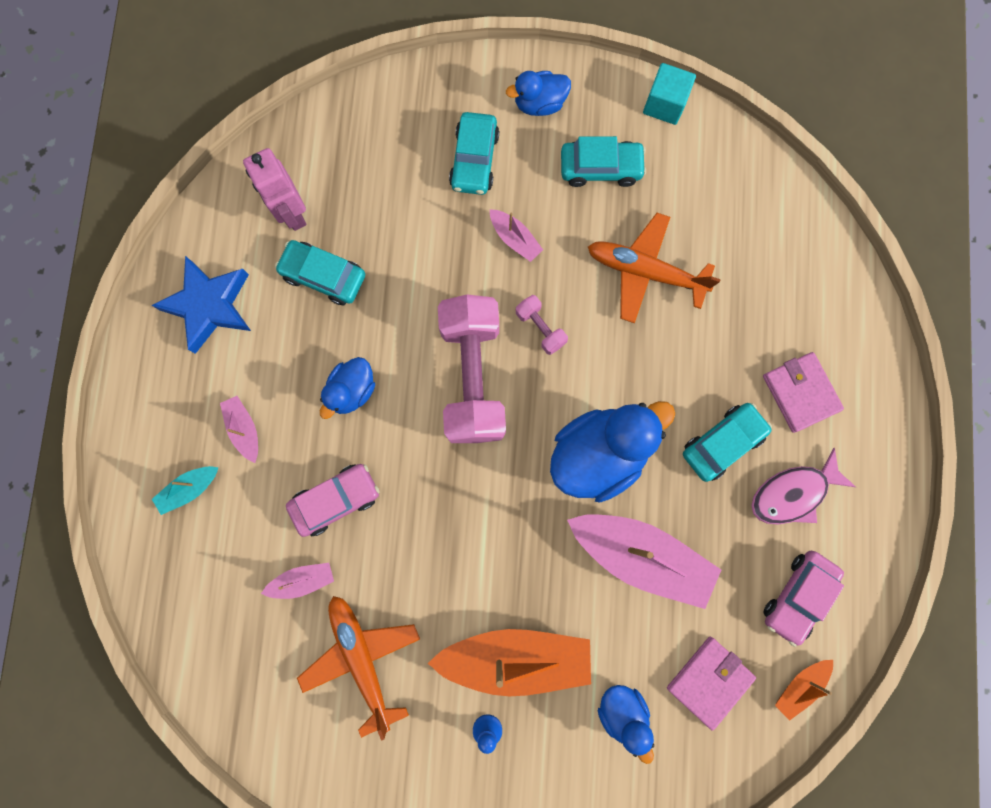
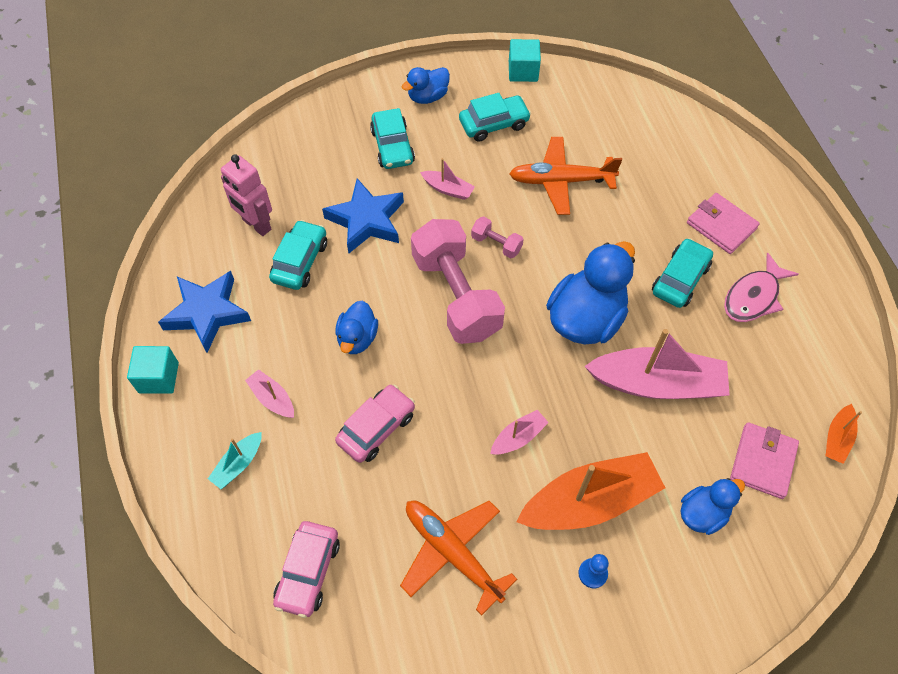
camera: 20 degrees left, 20 degrees down
pink boat [261,563,334,599] -> pink boat moved to [490,410,549,455]
turquoise car [275,240,365,305] -> turquoise car turned 105 degrees clockwise [269,220,327,290]
blue duck [598,685,654,764] -> blue duck turned 75 degrees counterclockwise [681,478,745,535]
pink car [764,551,844,647] -> pink car moved to [273,521,340,618]
none -> turquoise cube [127,346,179,394]
none -> blue star [322,178,404,253]

